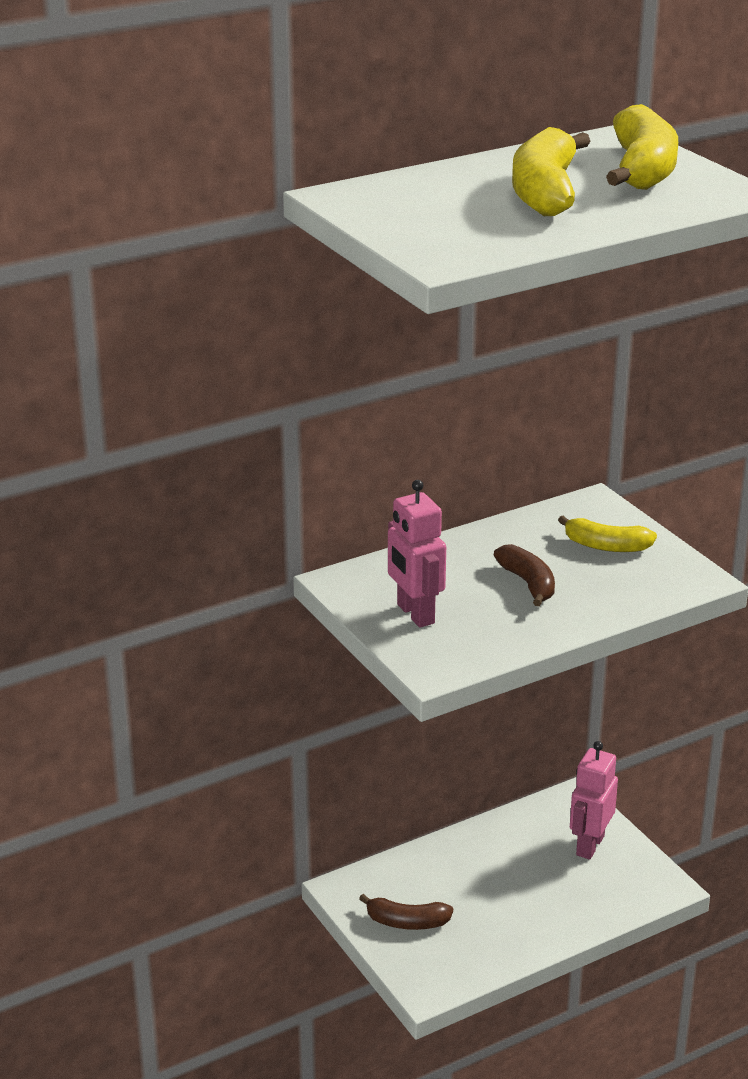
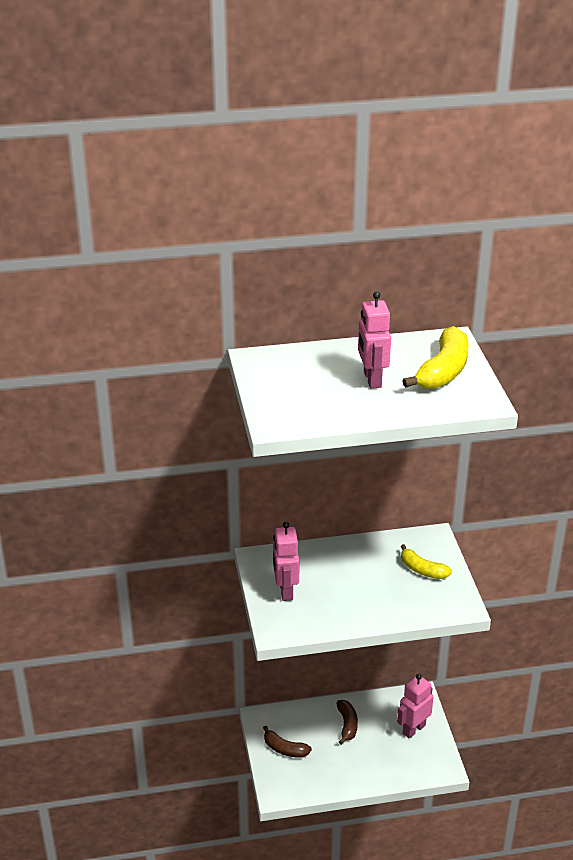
camera: 20 degrees right, 5 degrees up
brown banana [494,544,555,606] -> brown banana moved to [336,700,358,745]
yellow banana [512,127,590,216] -> pink robot [358,291,391,389]

